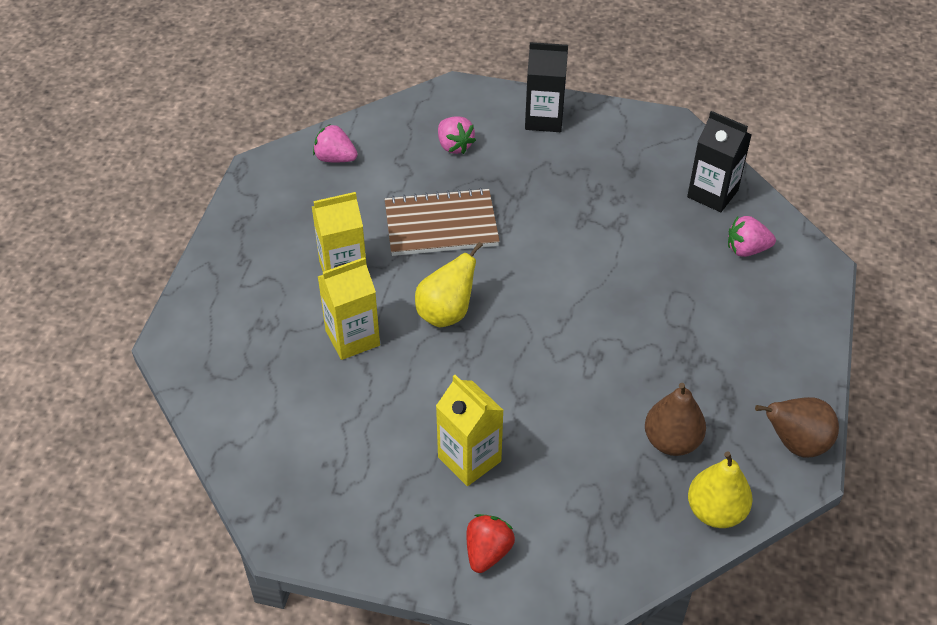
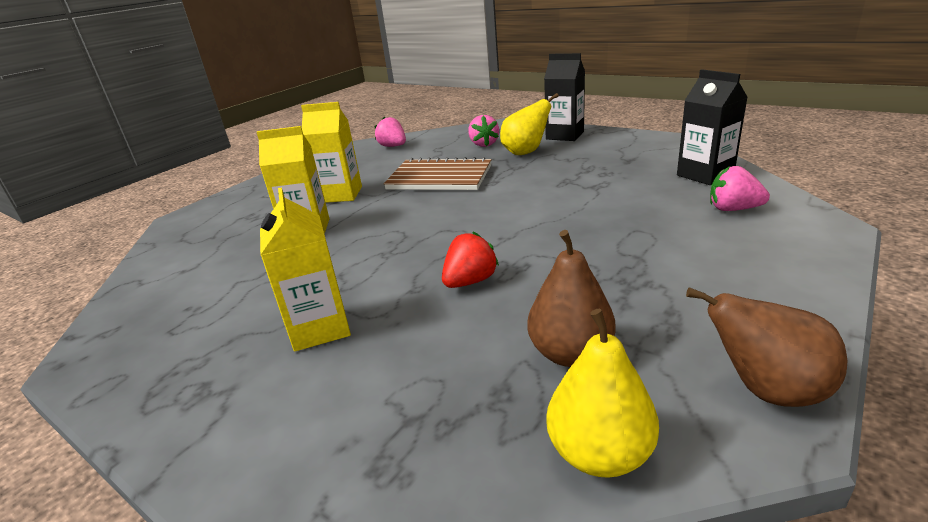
camera: 25 degrees right, 20 degrees down
yellow pear [415,242,483,327] -> yellow pear moved to [500,93,559,155]
red strawberry [467,514,515,573] -> red strawberry moved to [442,232,499,288]

